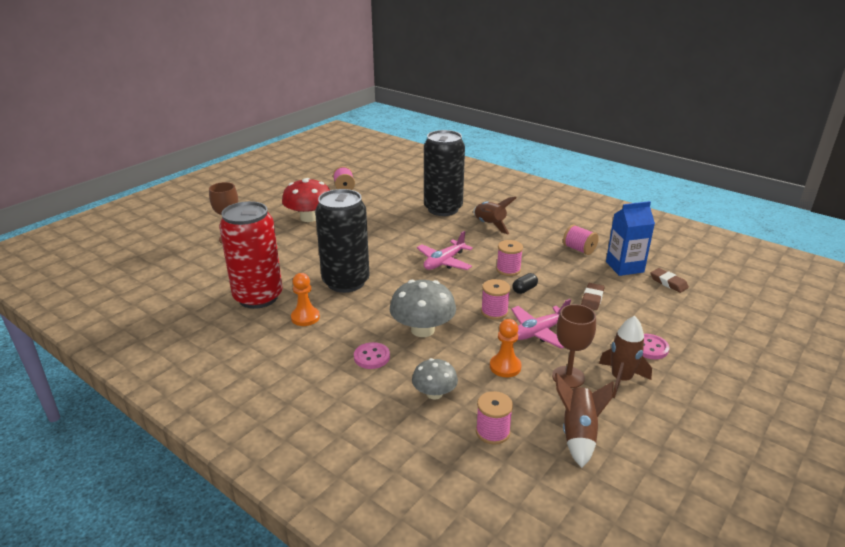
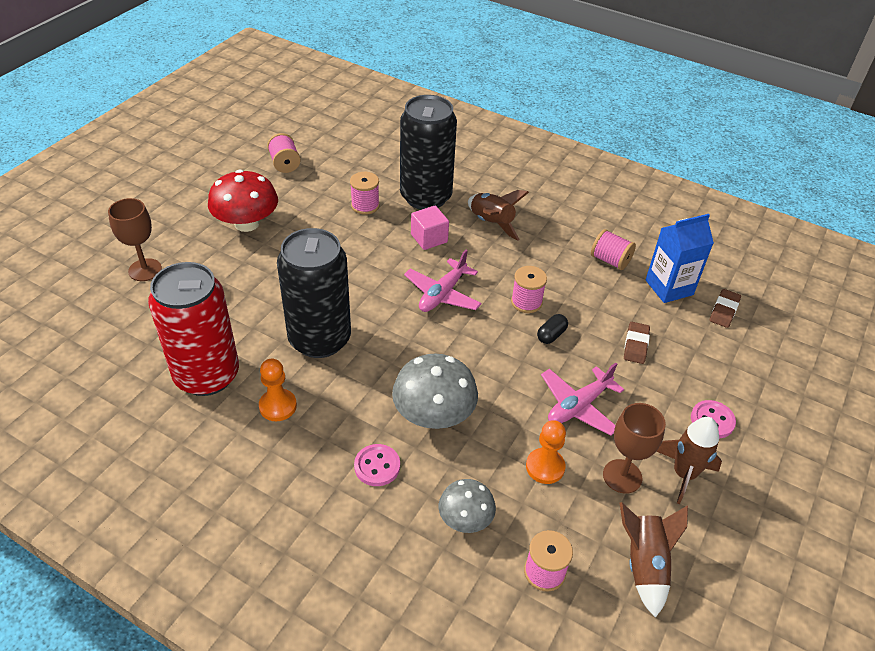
camera: 10 degrees left, 15 degrees up
pink spool [481,279,510,320] -> pink spool moved to [350,172,380,215]
brown eraser [650,268,689,293] -> brown eraser turned 75 degrees clockwise [710,289,741,328]
none -> pink cube [411,206,449,250]

